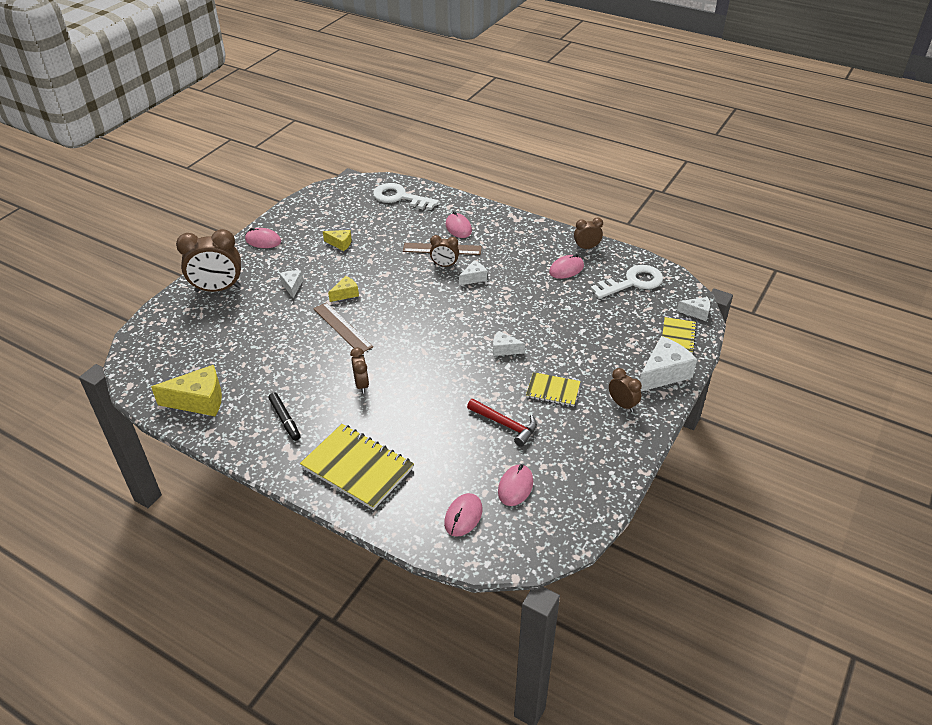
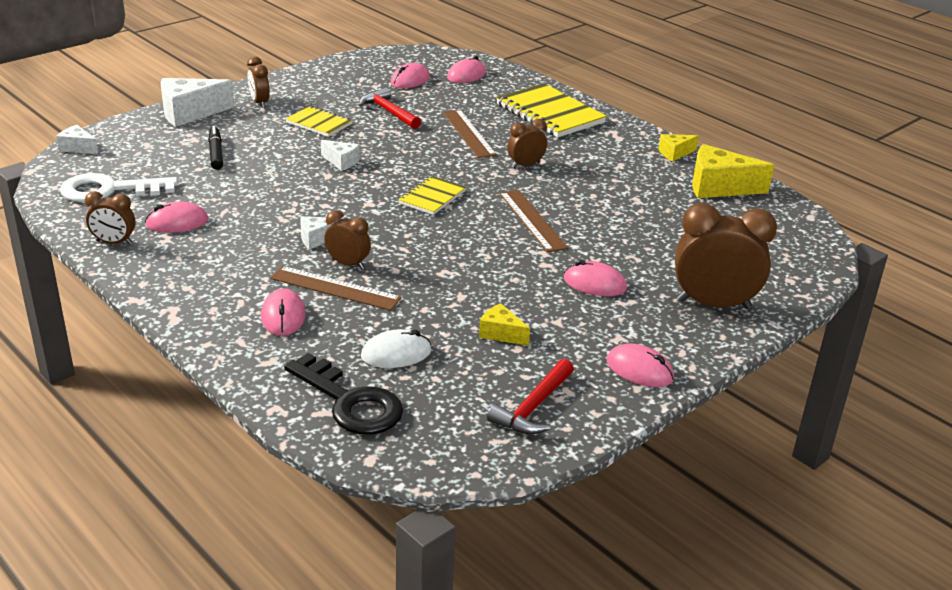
camera: 165 degrees left, 10 degrees down
black marker [268,393,300,441] -> black marker moved to [208,126,223,170]
white cheese [279,270,303,299] -> pink mouse [564,260,627,296]
yellow cheese [328,276,359,302] -> yellow cheese moved to [658,134,699,161]
brown clock [350,347,369,394] -> brown clock turned 60 degrees clockwise [507,119,547,168]
white key [373,183,439,210] -> black key [284,353,403,435]
yellow notebook [662,317,697,354] -> yellow notebook moved to [398,176,466,215]
none -> white mouse [361,329,431,368]
none -> brown ruler [443,110,497,158]
none -> red hammer [487,359,574,434]

